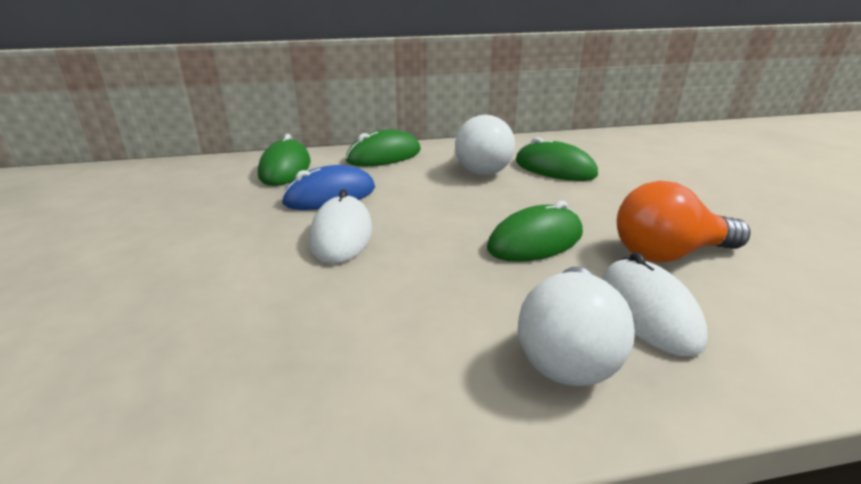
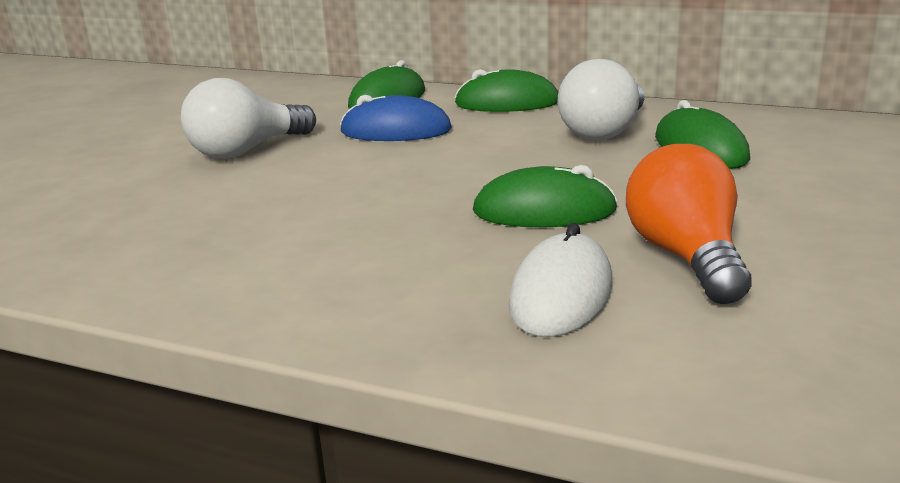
camera: 35 degrees right, 5 degrees down
white mouse [309,189,372,264] -> none
white light bulb [518,267,635,386] -> white light bulb moved to [181,78,316,159]
orange light bulb [617,181,750,262] -> orange light bulb turned 60 degrees clockwise [626,144,751,304]

